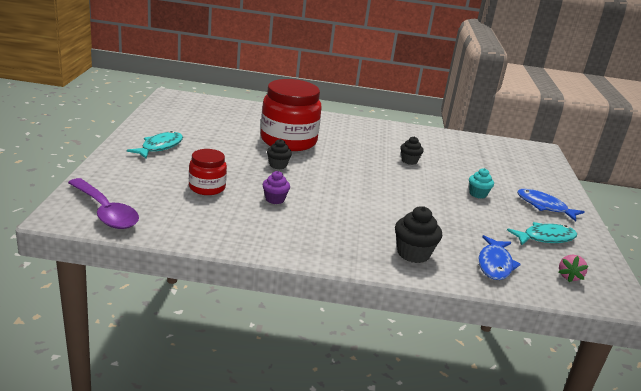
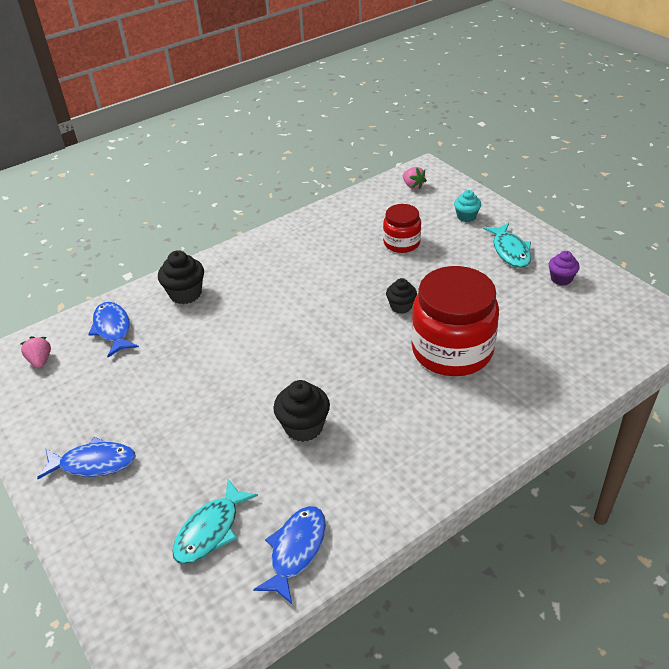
camera: 145 degrees right, 15 degrees up
purple spoon [68,178,139,229] -> pink strawberry [403,167,427,190]
purple cupcake [263,171,290,204] -> purple cupcake moved to [549,251,580,286]
black cupcake [400,136,424,165] -> black cupcake [274,380,330,442], size x1.55
turquoise cupcake [469,168,494,198] -> turquoise cupcake moved to [454,190,481,222]
turquoise fish [507,222,577,245] -> turquoise fish moved to [172,479,258,564]
none -> blue fish [253,506,326,604]

